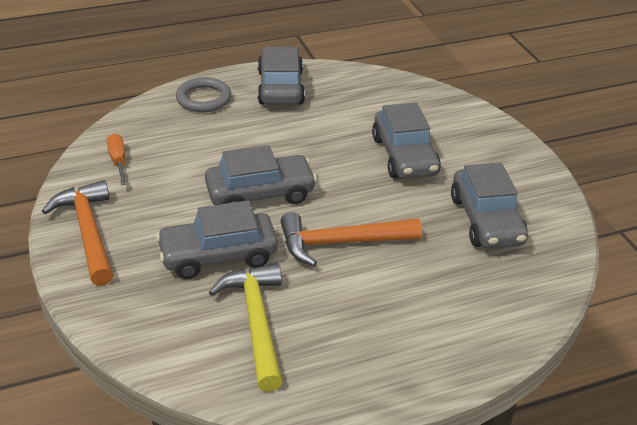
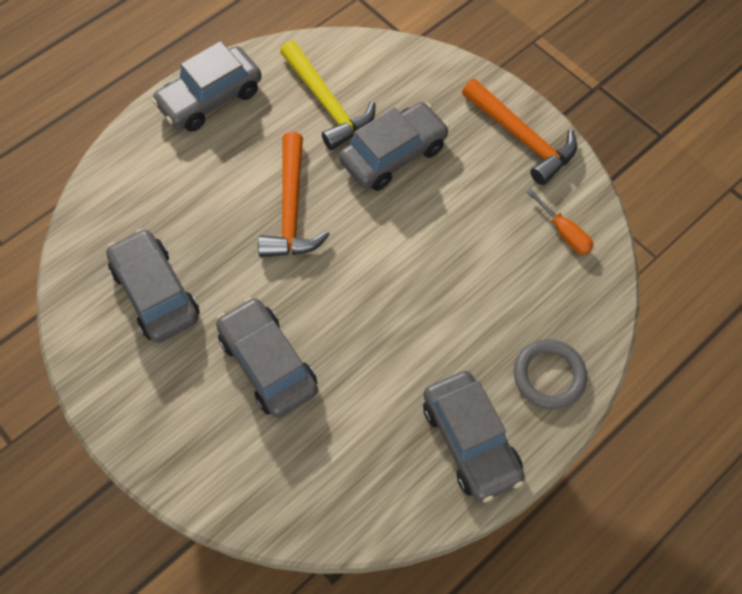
camera: 160 degrees right, 25 degrees up
grey car [205,145,317,205] -> grey car moved to [152,41,262,131]
orange hammer [280,212,422,266] -> orange hammer turned 120 degrees clockwise [258,132,330,257]

